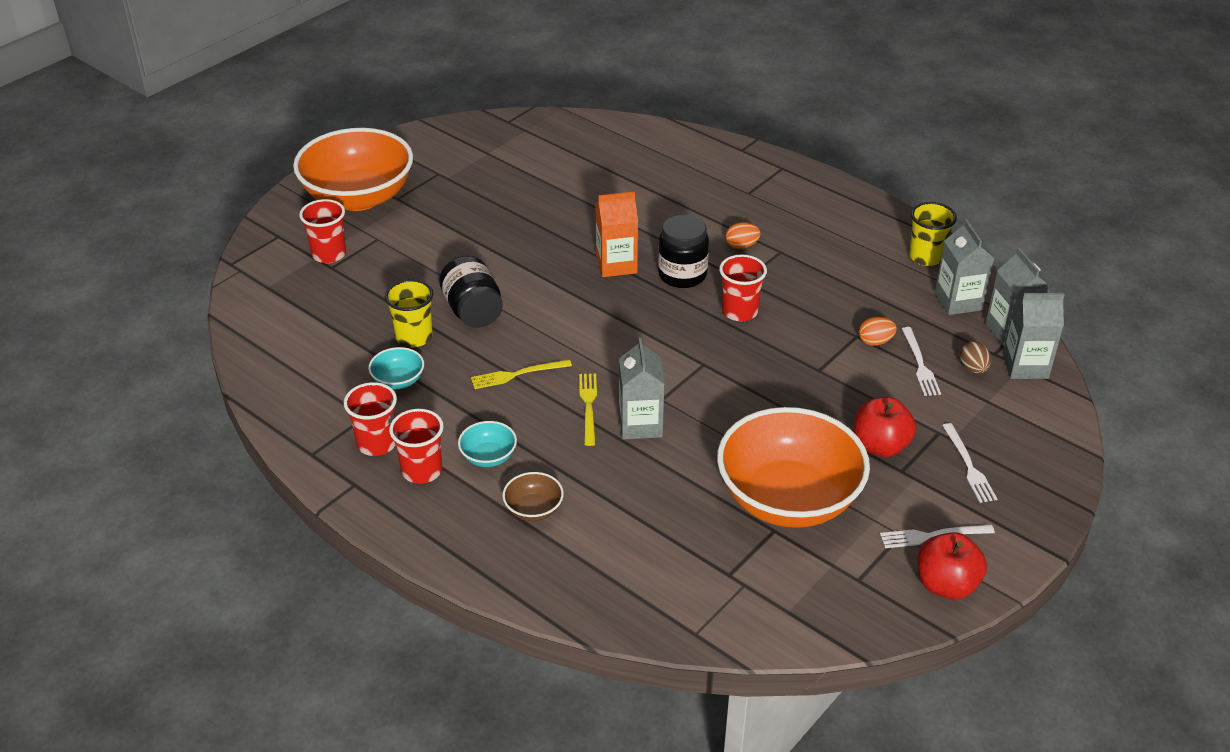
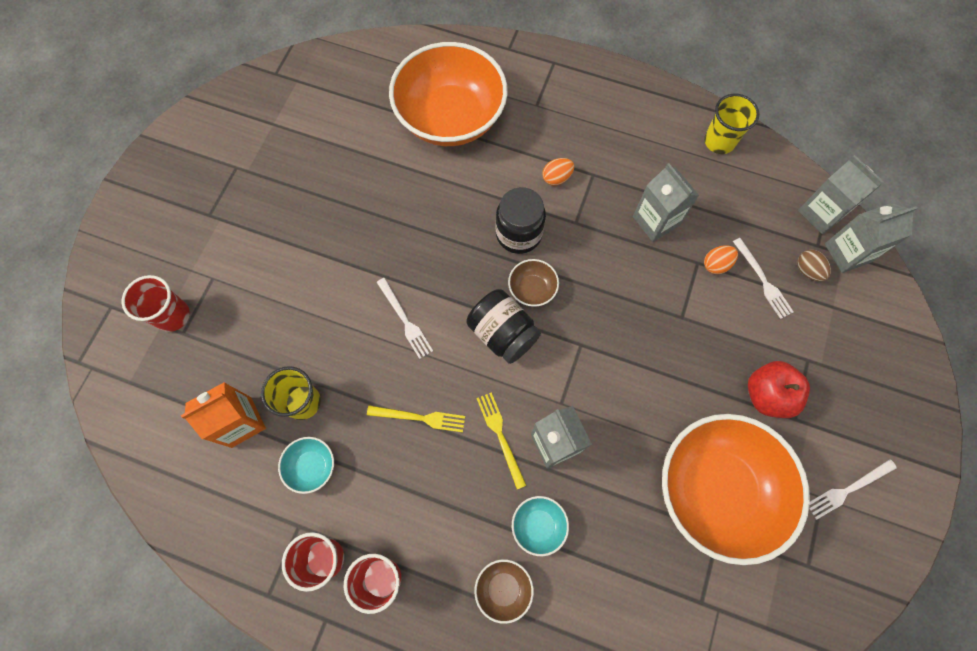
camera: 20 degrees left, 30 degrees up
orange bowl [293,128,413,211] -> orange bowl moved to [389,42,508,146]
black jar [439,256,503,328] -> black jar moved to [467,289,541,364]
turquoise bowl [458,421,517,467] -> turquoise bowl moved to [512,496,569,556]
yellow fork [471,359,572,389] -> yellow fork turned 135 degrees counterclockwise [367,405,465,432]
orange carton [596,191,638,277] -> orange carton moved to [181,382,266,448]
red cup [719,255,767,321] -> none
red apple [917,532,987,599] -> none
grey carton [935,219,994,315] -> grey carton moved to [633,163,699,242]
white fork [942,423,997,503] -> white fork moved to [377,278,433,359]
none -> brown bowl [508,259,559,307]

